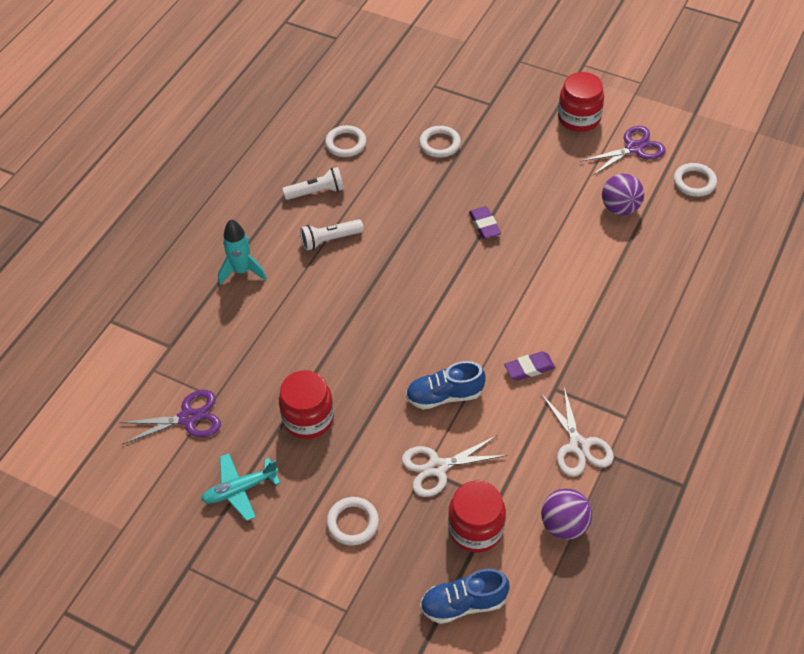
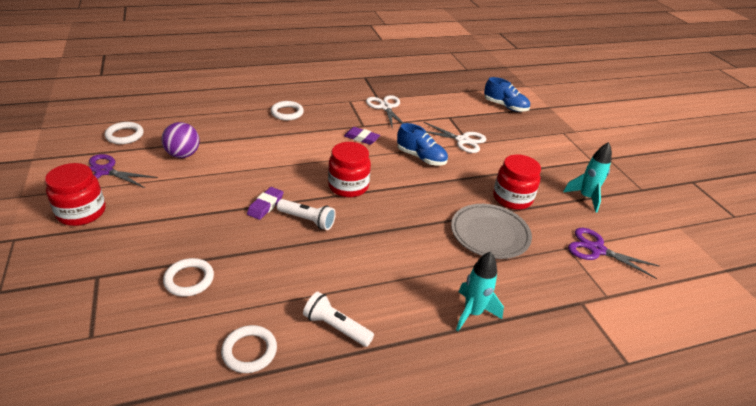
camera: 140 degrees left, 15 degrees down
turquoise plane [201,453,280,521] -> turquoise rocket [563,142,612,213]
white flashlight [300,219,364,251] -> white flashlight moved to [277,199,336,230]
white ring [326,497,379,546] -> white ring moved to [271,101,304,120]
red jar [448,481,506,553] -> red jar moved to [328,142,371,197]
white scissors [541,387,614,477] -> white scissors turned 45 degrees counterclockwise [366,95,403,129]
purple ball [541,488,592,540] -> none
none -> grey plate [451,204,532,259]

